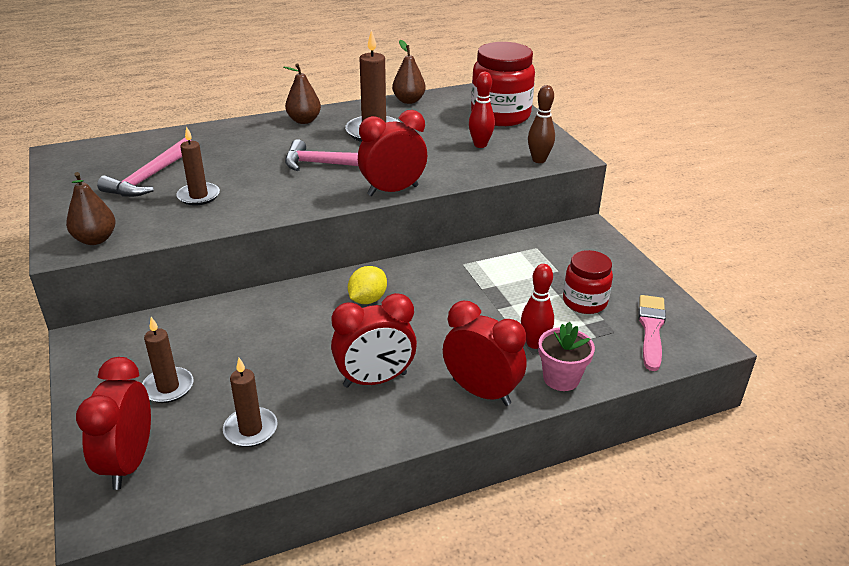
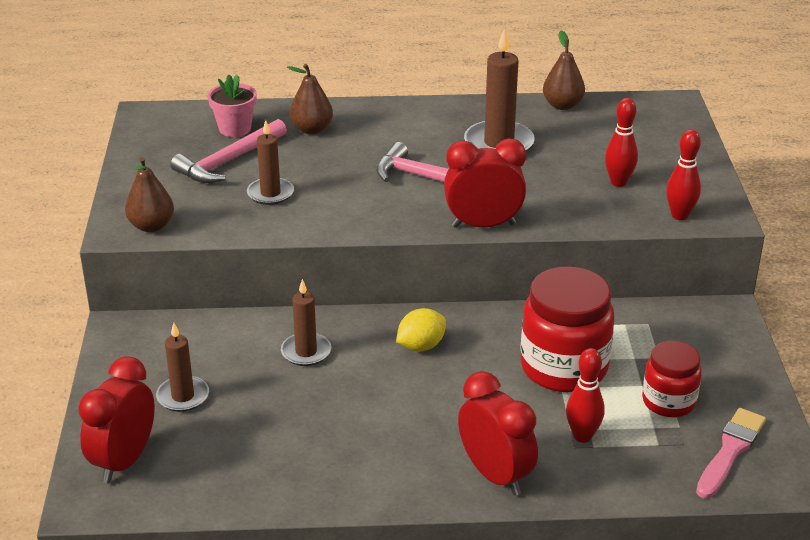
camera: 20 degrees right, 0 degrees up
brown candle [223,358,278,447] -> brown candle moved to [281,279,331,366]
brown pear [284,63,321,124] -> brown pear moved to [287,64,333,134]
red clock [331,293,417,388] -> none
red jar [471,42,535,126] -> red jar moved to [520,266,614,392]
brown bowling pin [528,85,555,163] -> red bowling pin [666,129,701,220]
pink flower pot [538,322,595,391] -> pink flower pot moved to [208,74,257,137]

